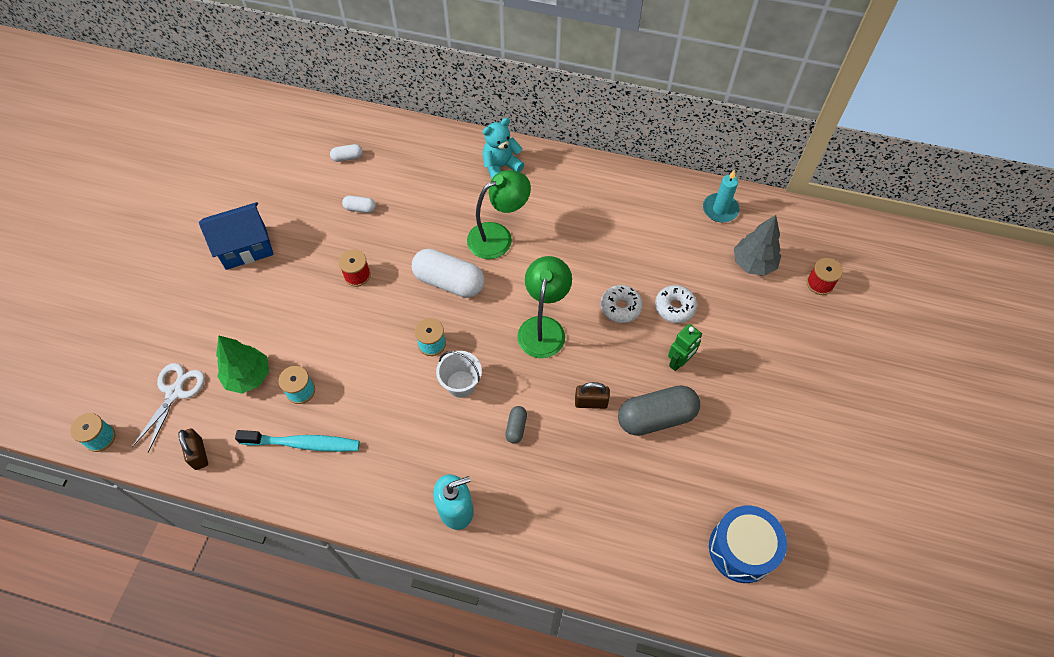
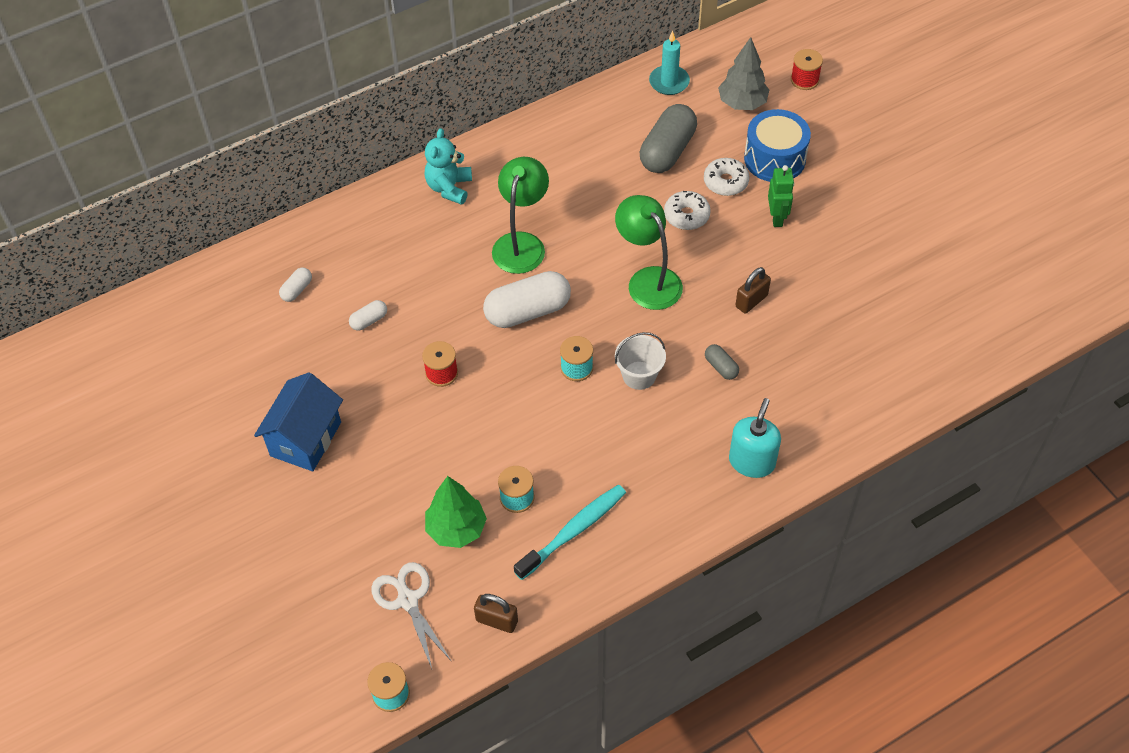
camera: 45 degrees left, 5 degrees down
grey capsule [618,386,700,436] -> grey capsule moved to [640,104,697,173]
blue drum [709,506,787,583] -> blue drum moved to [744,109,811,182]

